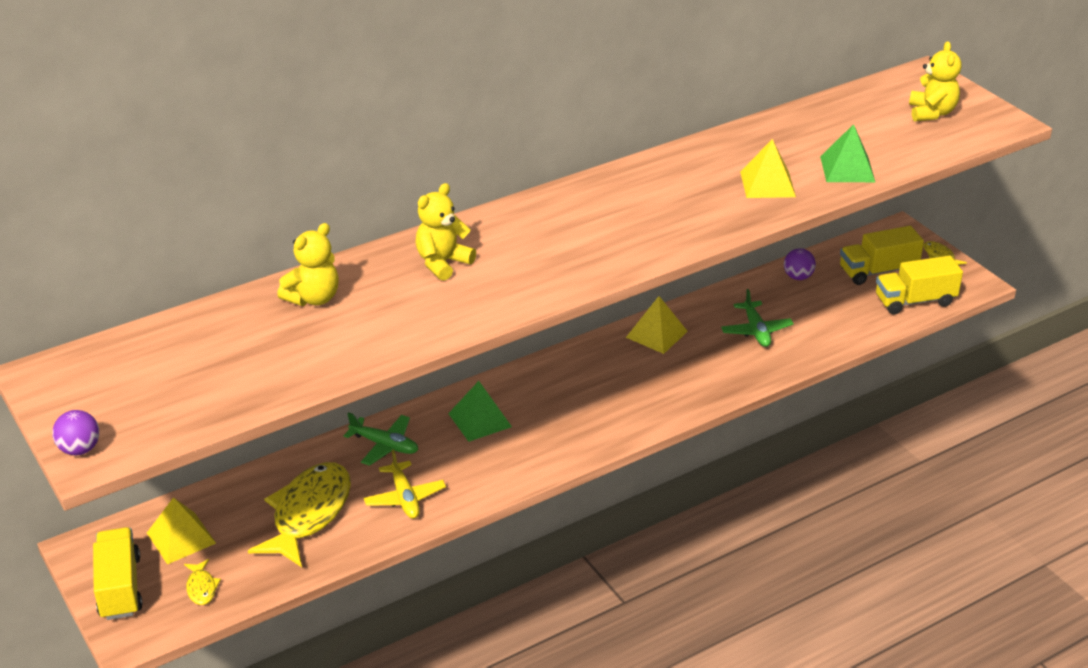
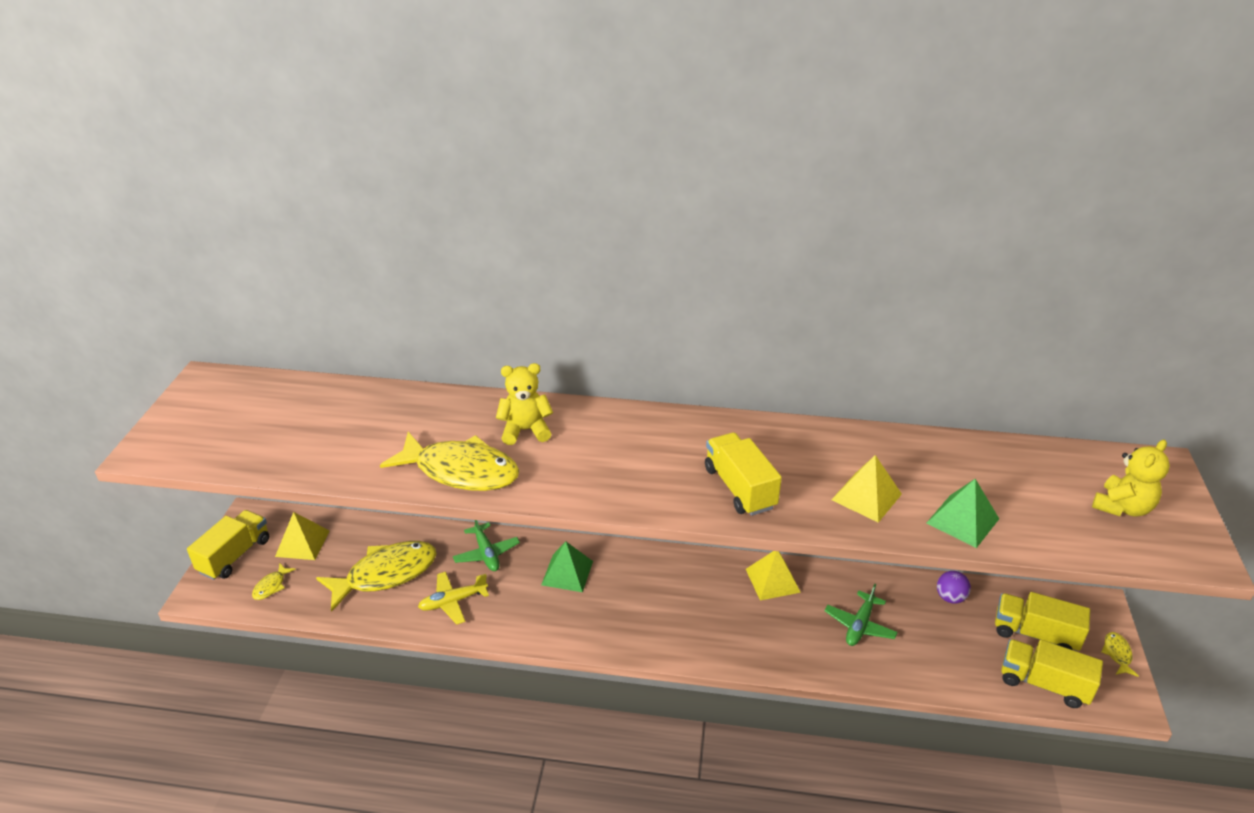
camera: 40 degrees right, 0 degrees up
purple ball [52,410,99,455] -> none
yellow teddy bear [277,223,339,306] -> none
yellow plane [364,449,446,519] -> yellow plane turned 45 degrees clockwise [418,572,489,625]
none -> yellow fish [380,432,519,491]
none -> yellow truck [705,432,782,516]

